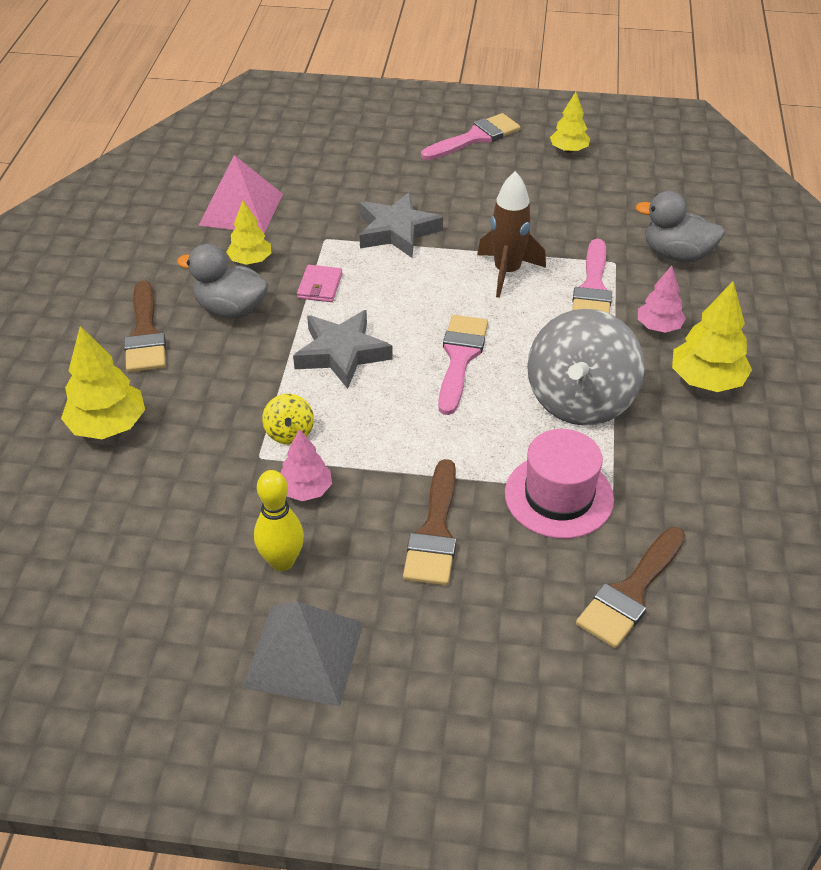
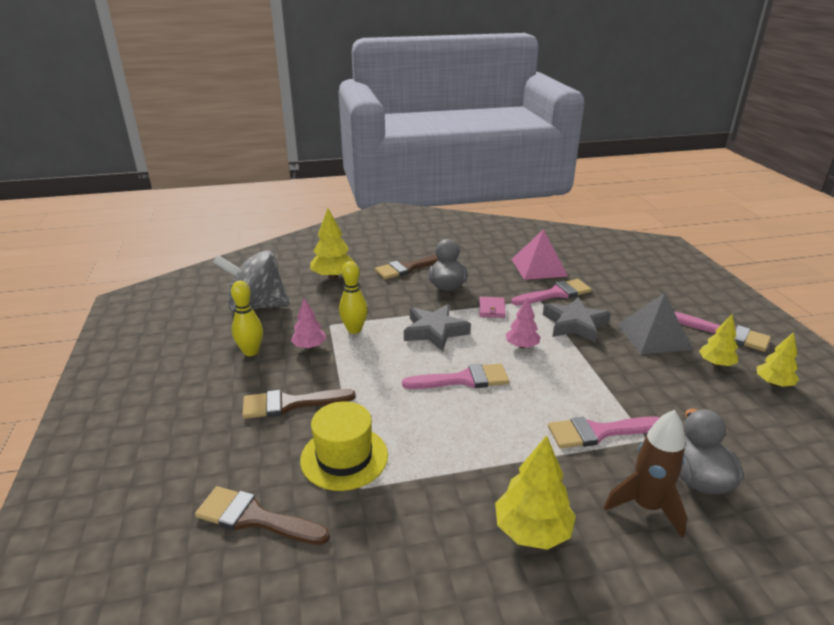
camera: 70 degrees right, 15 degrees down
yellow tree [226,201,271,265] -> yellow tree moved to [699,314,738,366]
grey pyramid [242,601,364,707] -> grey pyramid moved to [617,293,693,354]
yellow spinning top [262,394,314,444] -> yellow bowling pin [339,261,368,334]
pink wallet [297,265,343,302] -> pink wallet turned 75 degrees counterclockwise [479,297,506,318]
brown rocket [477,171,546,298] -> brown rocket moved to [604,410,687,538]
pink hat [505,429,614,539] -> yellow hat [300,401,388,491]
grey spinning top [527,309,645,426] -> grey spinning top moved to [213,250,290,312]
pink tree [638,266,686,333] -> pink tree moved to [505,297,541,348]
none -> pink brush [511,279,592,306]

